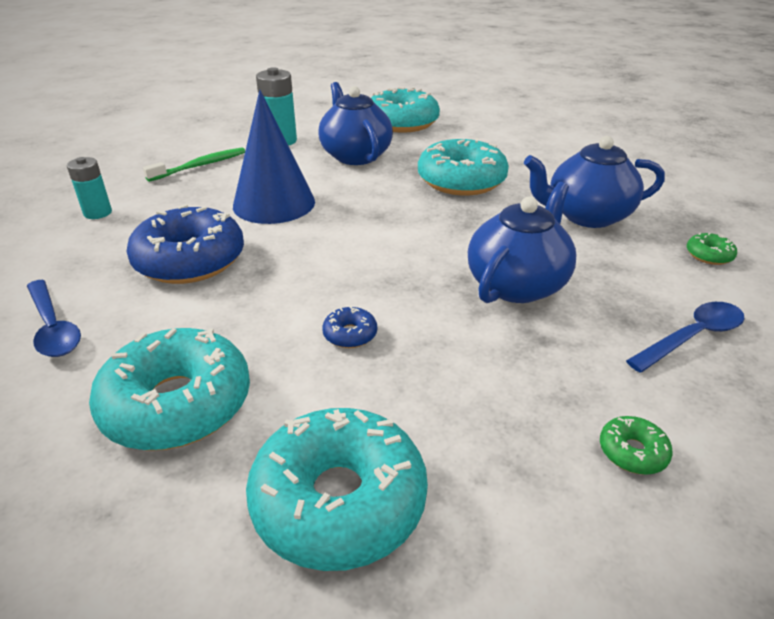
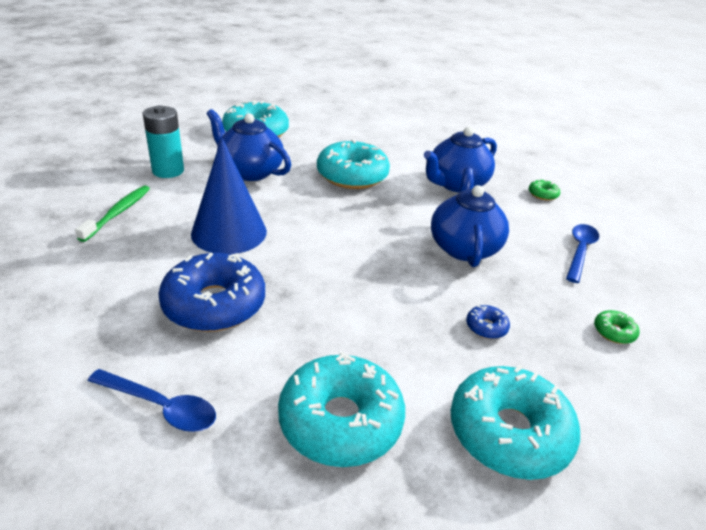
camera: 35 degrees left, 0 degrees up
turquoise battery [67,157,112,219] -> none
blue donut [322,306,377,348] -> blue donut moved to [466,305,510,339]

